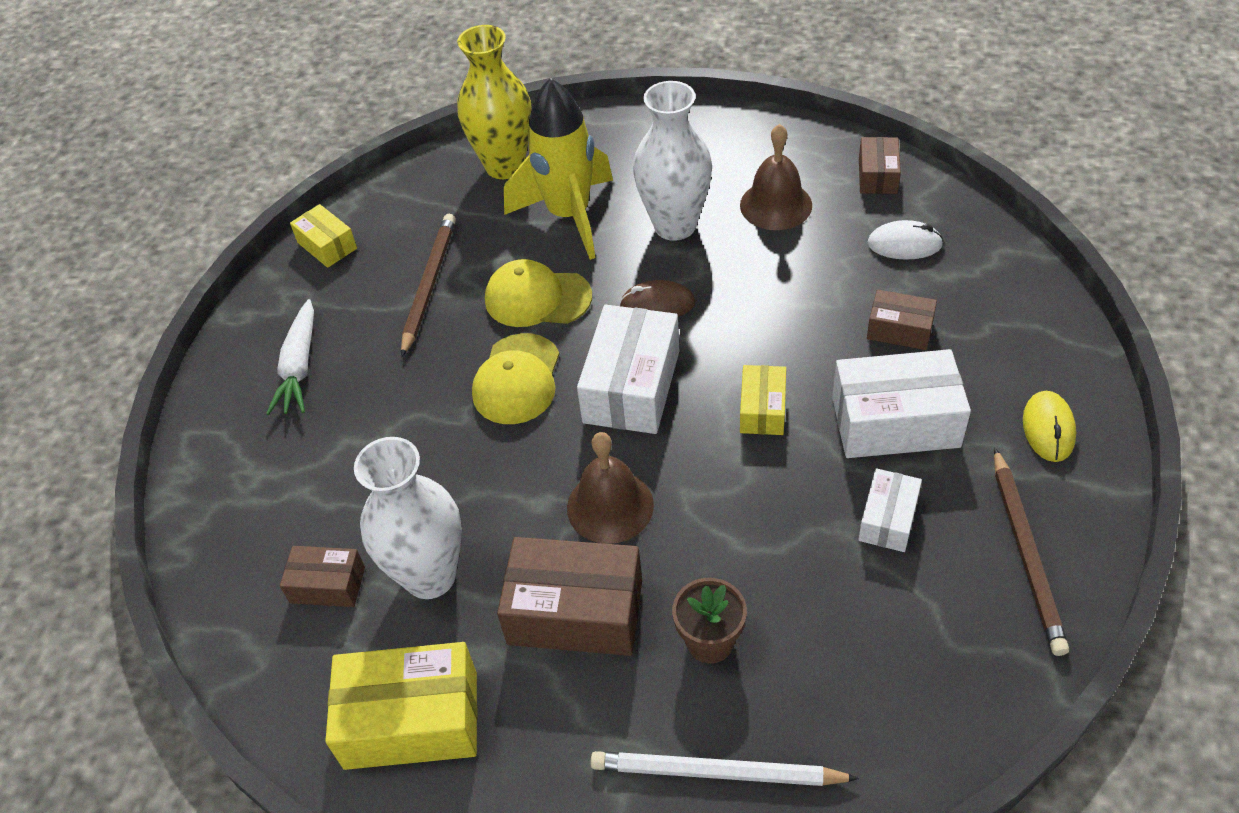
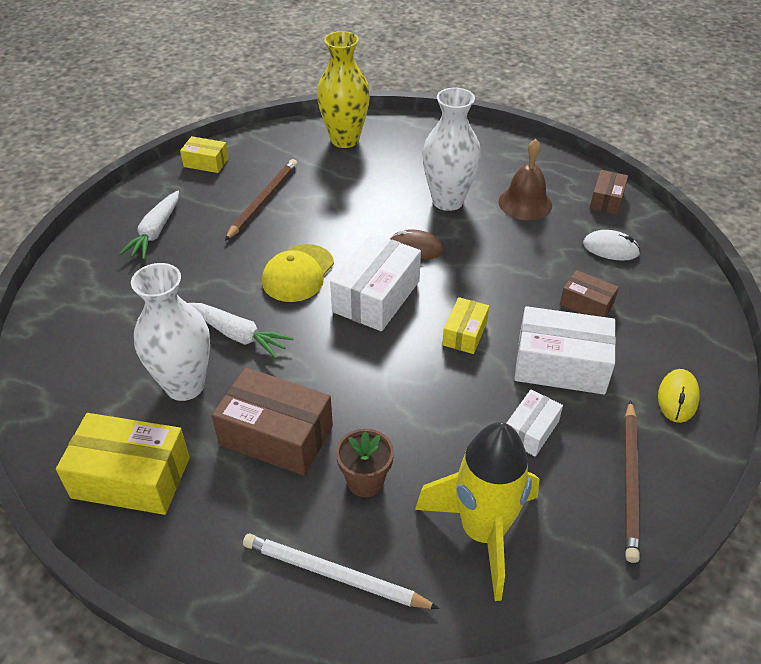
camera: 10 degrees right, 5 degrees down
brown box [280,546,365,607] -> none
yellow box [290,204,357,268] -> yellow box turned 45 degrees counterclockwise [180,136,229,173]
yellow cap [485,259,592,327] -> none
yellow rocket [504,78,613,260] -> yellow rocket moved to [415,422,539,601]
brown bell [567,432,654,544] -> none
none -> white carrot [188,303,294,359]

